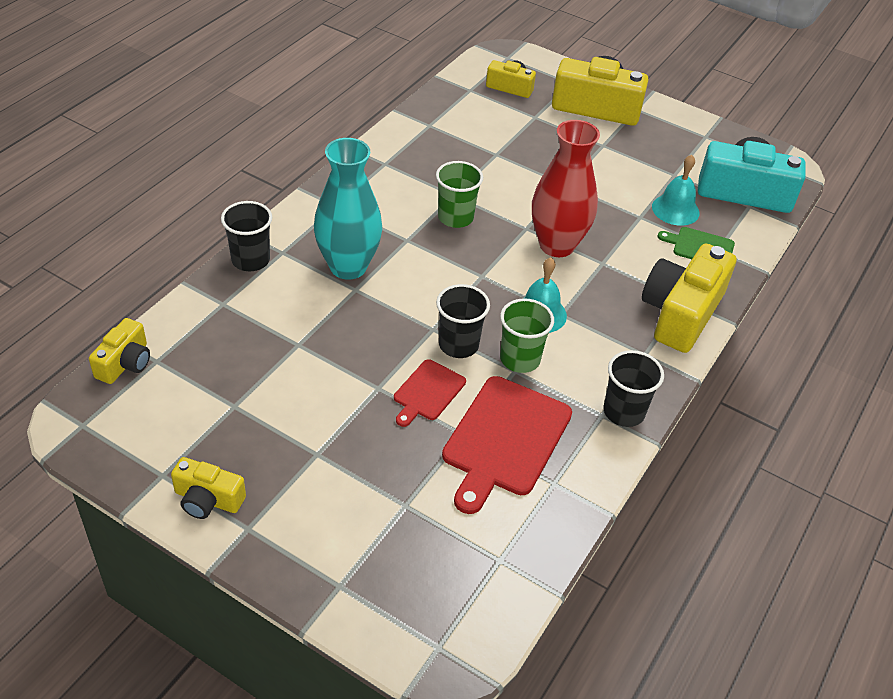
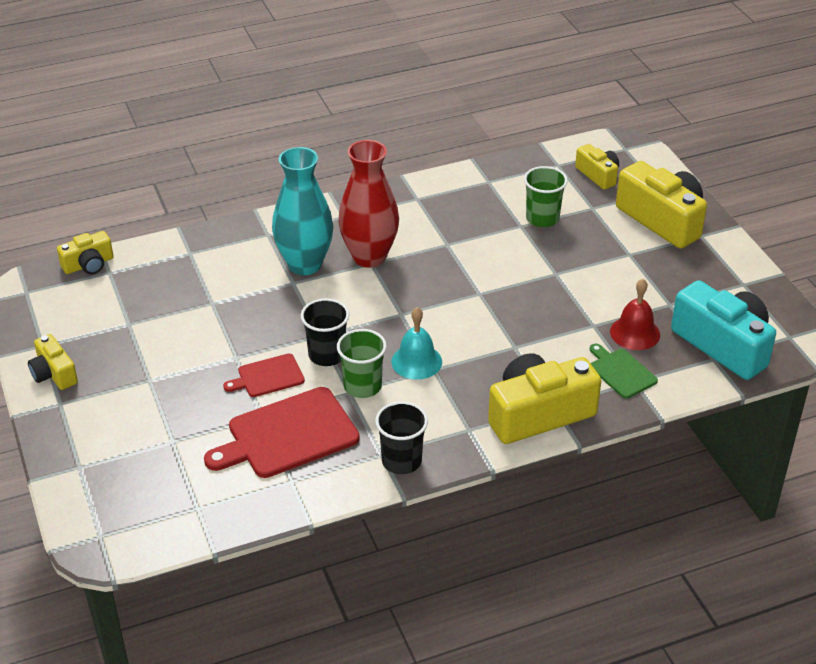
camera: 40 degrees right, 5 degrees down
black cup [221,201,272,271] -> none
green cup [436,161,483,228] -> green cup moved to [524,166,568,227]
red vase [532,120,600,257] -> red vase moved to [338,140,399,268]
turquoise bell [652,155,699,226] -> red bell [610,279,660,350]

